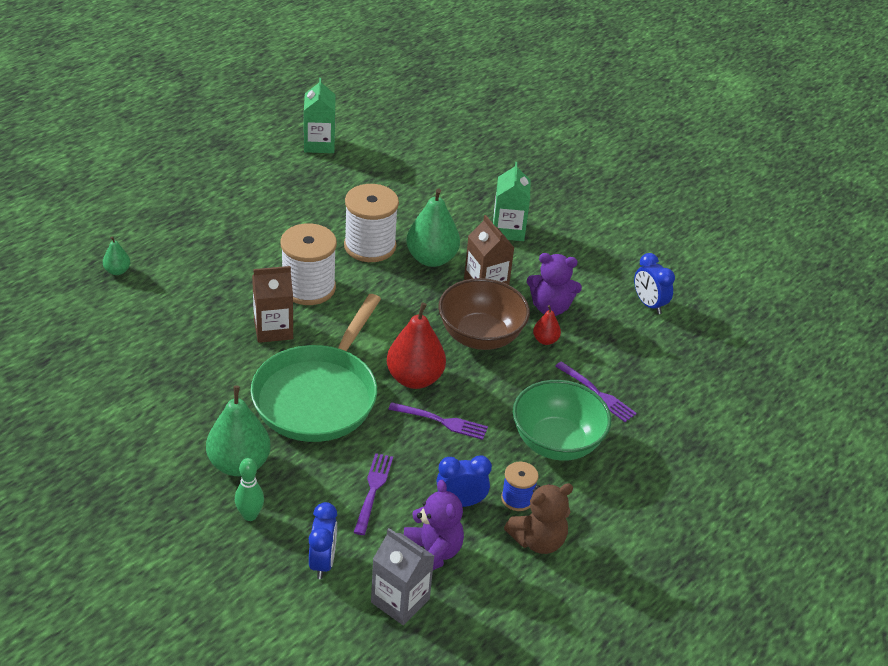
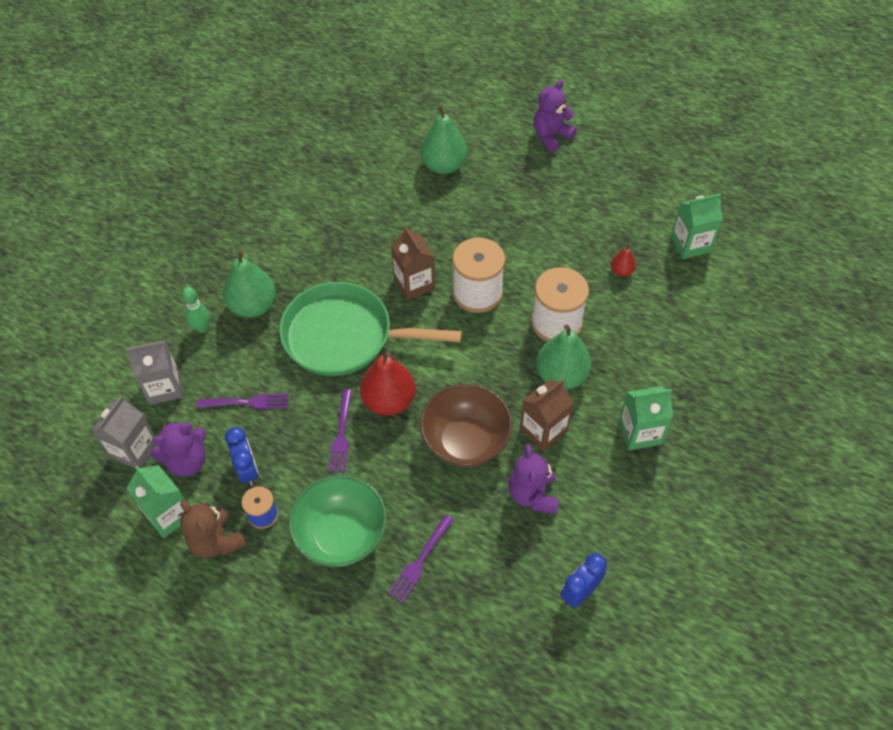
camera: 80 degrees right, 15 degrees up
green pear [103,237,130,275] -> green pear [420,105,467,174], size x2.05
blue clock [309,502,337,579] -> grey carton [126,340,183,405]
red pear [533,305,561,345] -> red pear moved to [611,243,636,277]
none -> green carton [126,465,185,538]
none -> purple teddy bear [533,80,577,153]

